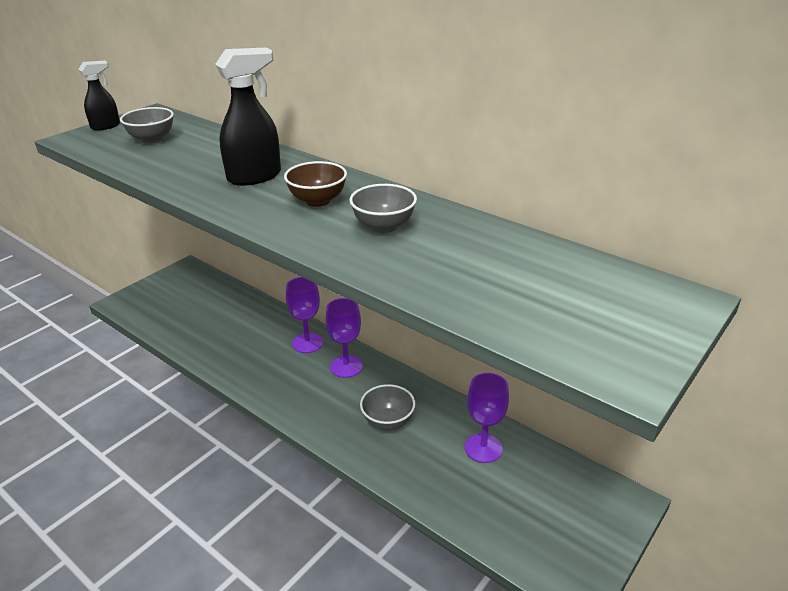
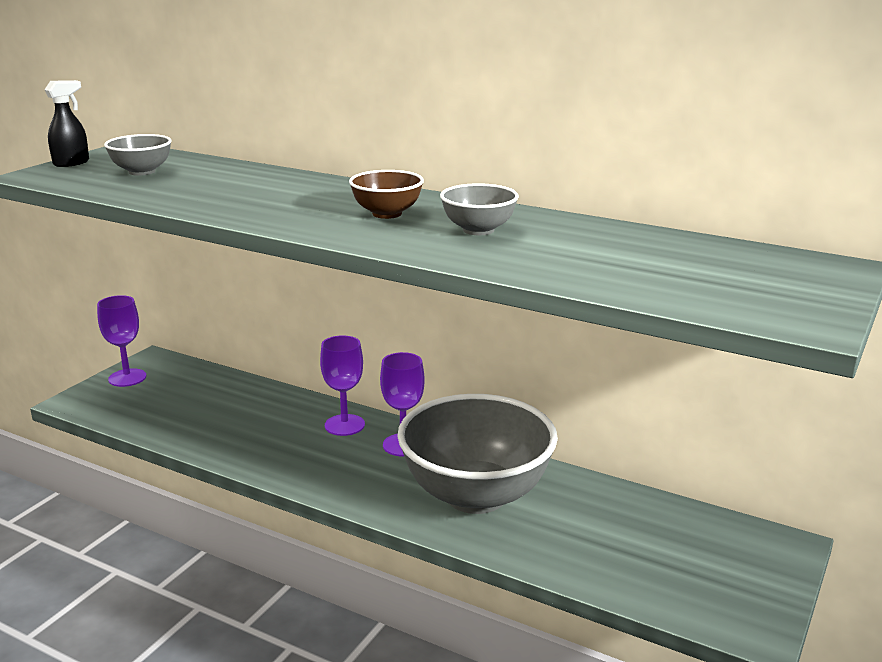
camera: 10 degrees left, 10 degrees down
black spray bottle [215,47,281,186] -> none
grey bowl [360,384,415,430] -> grey bowl [397,394,558,514], size x2.24
purple goblet [465,373,509,463] -> purple goblet moved to [97,295,146,387]

